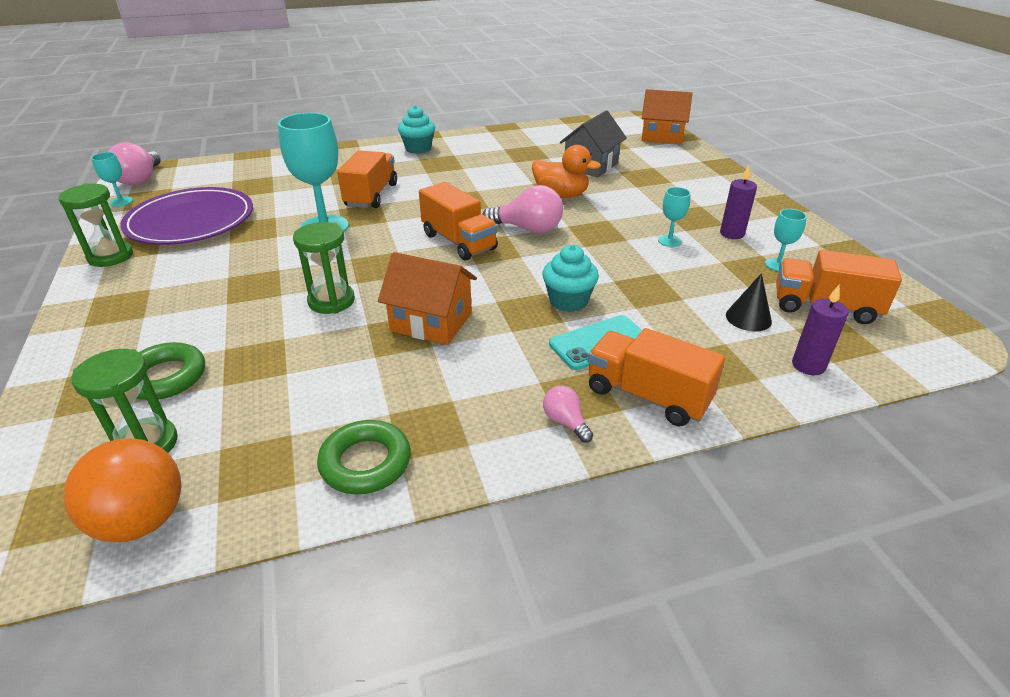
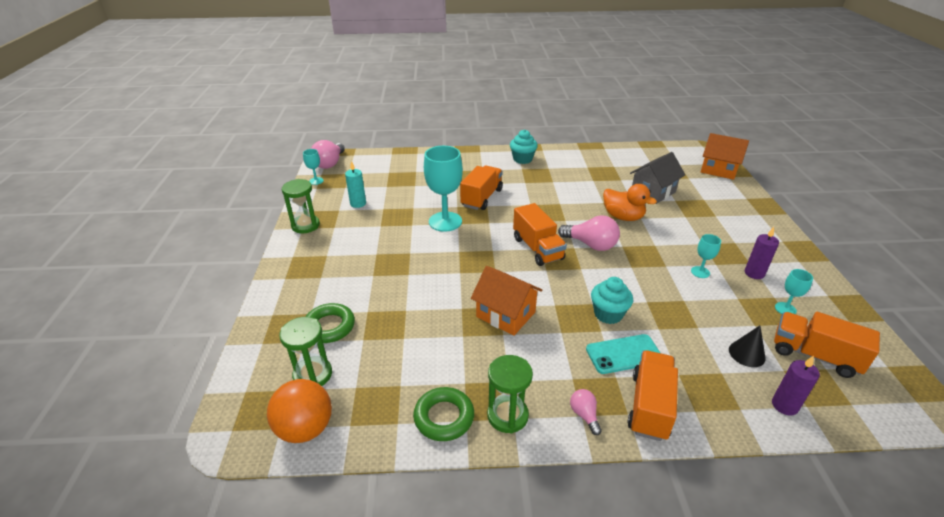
camera: 15 degrees right, 0 degrees up
purple plate [120,187,253,245] -> turquoise candle [345,161,366,208]
green hourglass [293,222,355,314] -> green hourglass moved to [487,355,533,434]
orange truck [588,328,725,426] -> orange truck turned 60 degrees clockwise [627,350,678,441]

